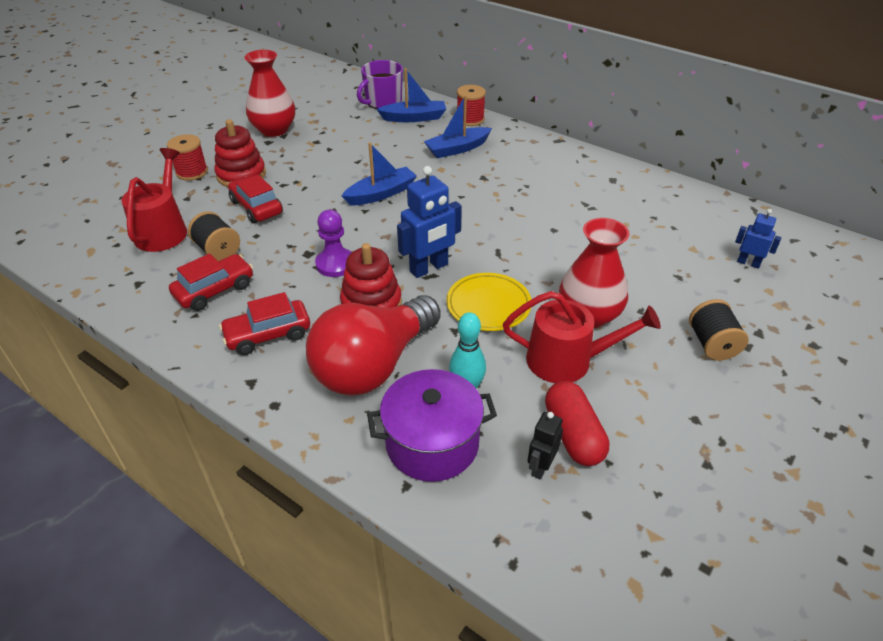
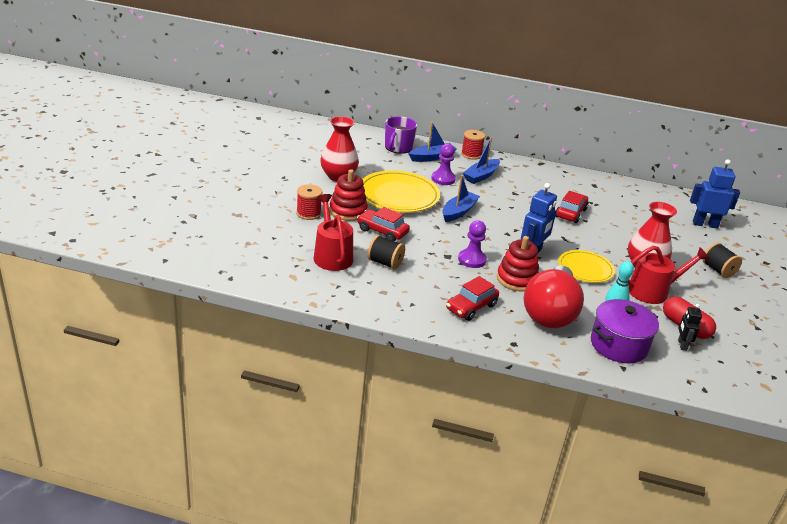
camera: 25 degrees left, 10 degrees down
red car [169,254,253,311] -> red car moved to [555,191,588,223]
blue robot [735,209,781,268] -> blue robot [690,159,740,229], size x1.77
none -> yellow plate [363,170,440,213]
none -> purple pawn [431,143,456,185]

